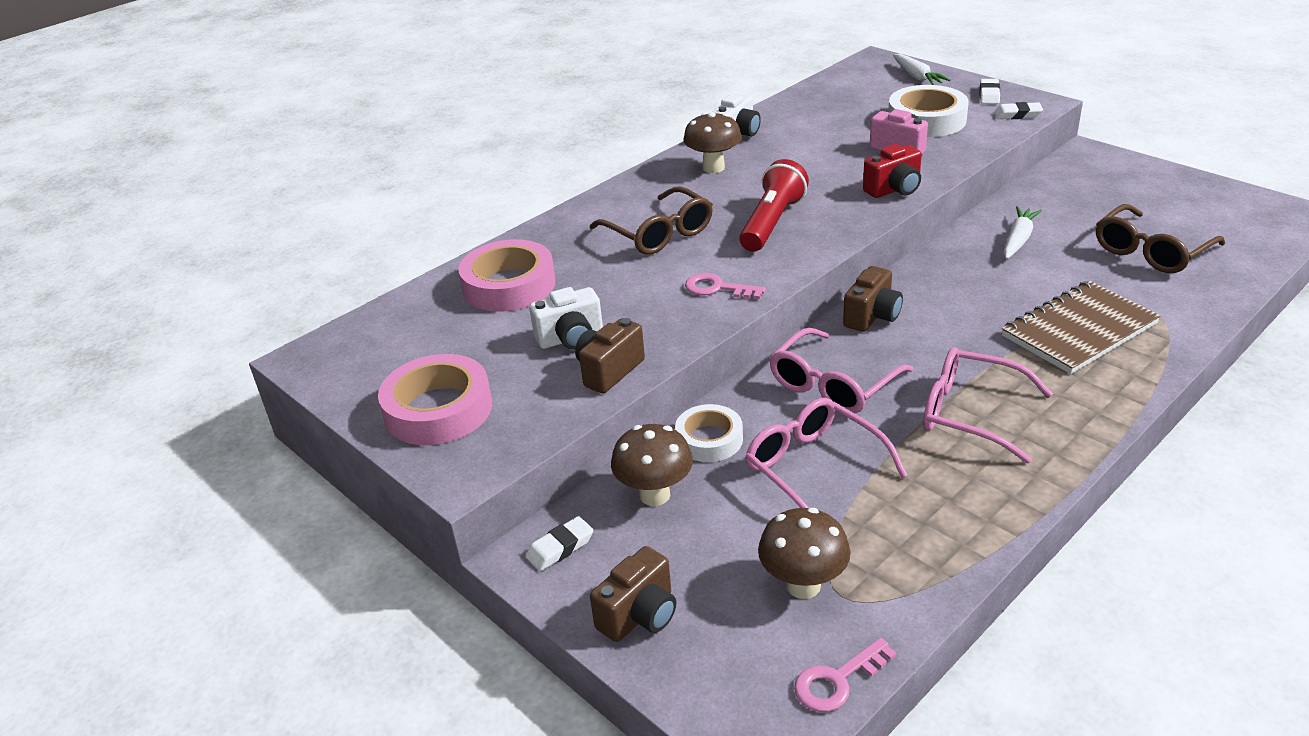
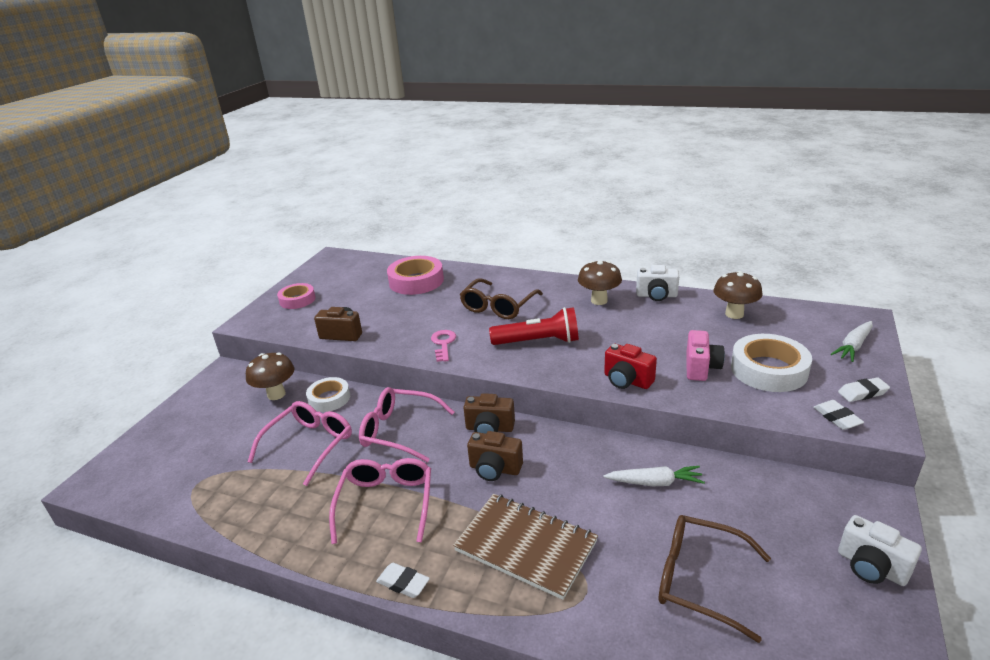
camera: 65 degrees right, 5 degrees down
pink tape [378,354,492,445] -> pink tape [277,283,316,309], size x0.63
white eraser [526,516,593,571] -> white eraser moved to [376,563,430,598]
white camera [529,287,603,350] -> white camera moved to [838,515,922,586]
brown camera [590,546,676,642] -> brown camera moved to [467,431,523,481]
brown mushroom [758,508,851,599] -> brown mushroom moved to [713,271,763,319]
pink key [794,638,897,712] -> none

